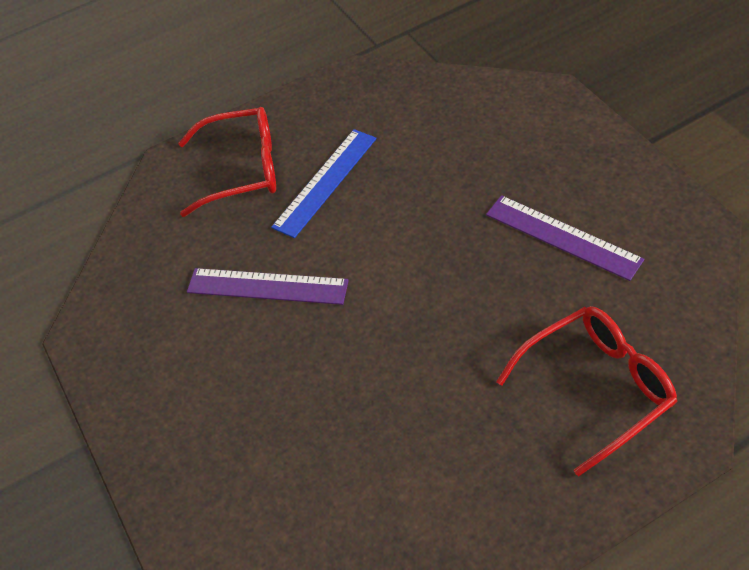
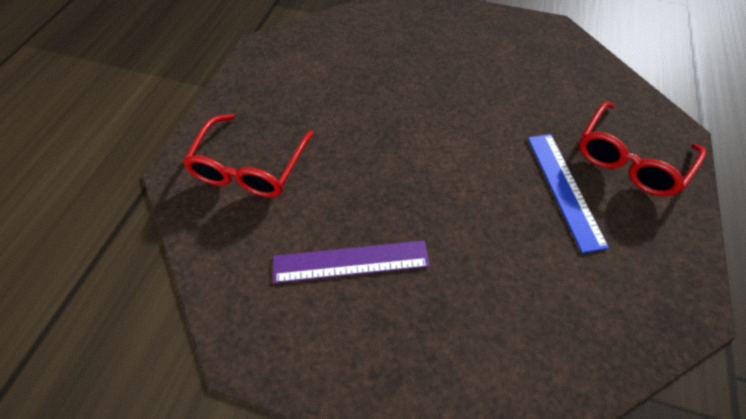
camera: 130 degrees right, 5 degrees up
purple ruler [187,268,349,305] -> none

